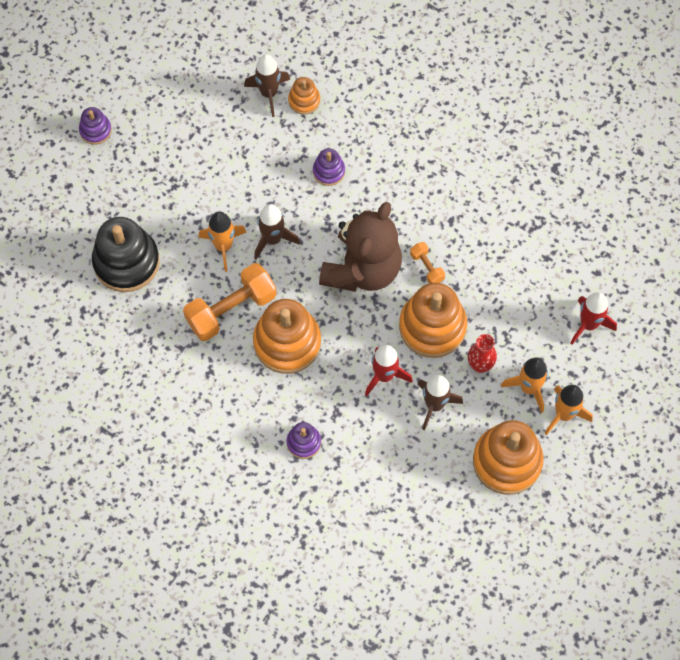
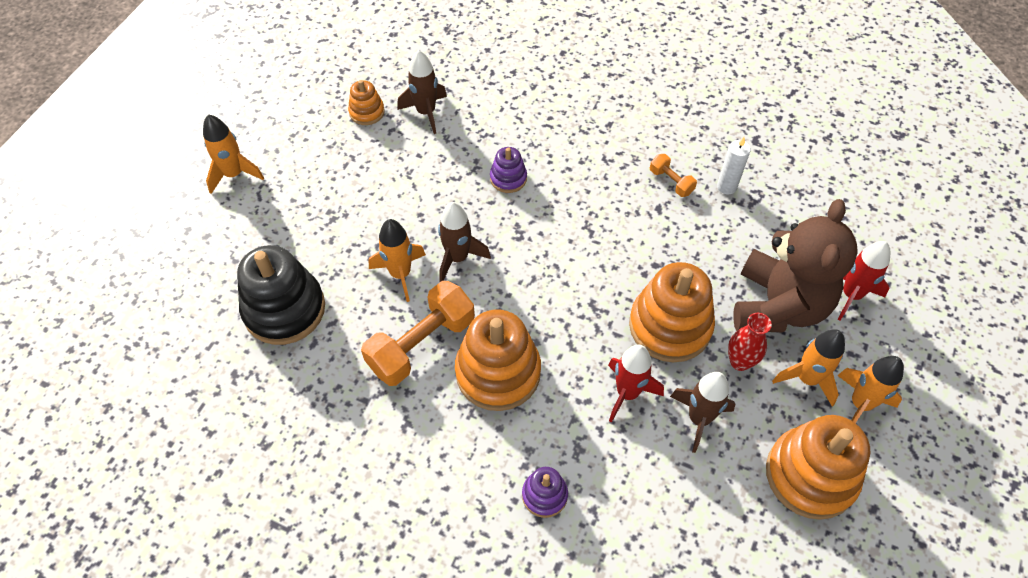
camera: 10 degrees left, 10 degrees down
purple stacking toy [79,107,112,145] -> orange rocket [203,114,264,194]
orange stacking toy [288,77,320,115] -> orange stacking toy moved to [348,80,385,125]
brown teddy bear [319,202,402,292] -> brown teddy bear moved to [733,199,858,332]
orange dumbbell [410,242,445,283] -> orange dumbbell moved to [650,154,697,197]
none -> white candle [717,137,751,194]

